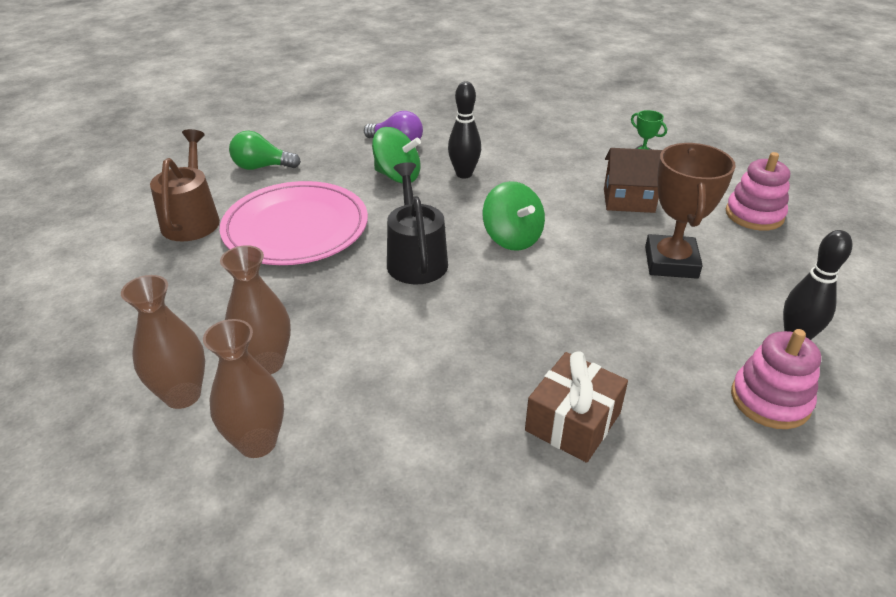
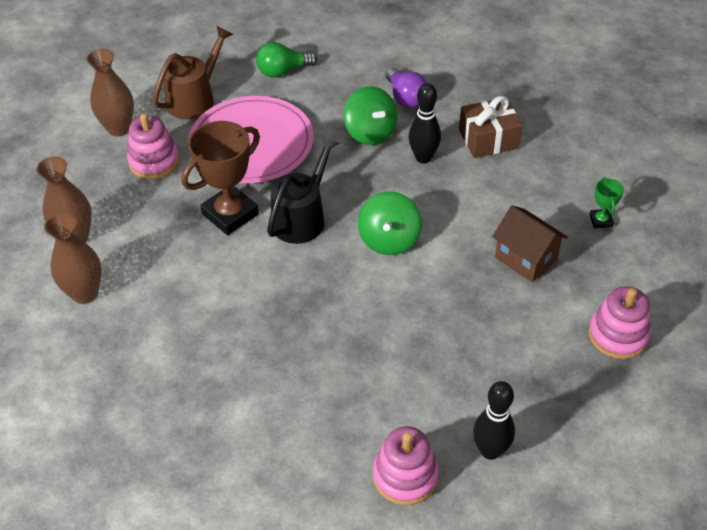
camera: 40 degrees right, 10 degrees up
brown vase [220,245,291,374] -> brown vase moved to [86,49,134,136]
green light bulb [229,131,301,170] -> green light bulb turned 60 degrees counterclockwise [256,42,317,77]
brown gift [525,351,628,463] -> brown gift moved to [459,96,522,158]
brown trophy [645,143,736,279] -> brown trophy moved to [182,121,260,235]
none -> pink stacking toy [127,113,180,179]

